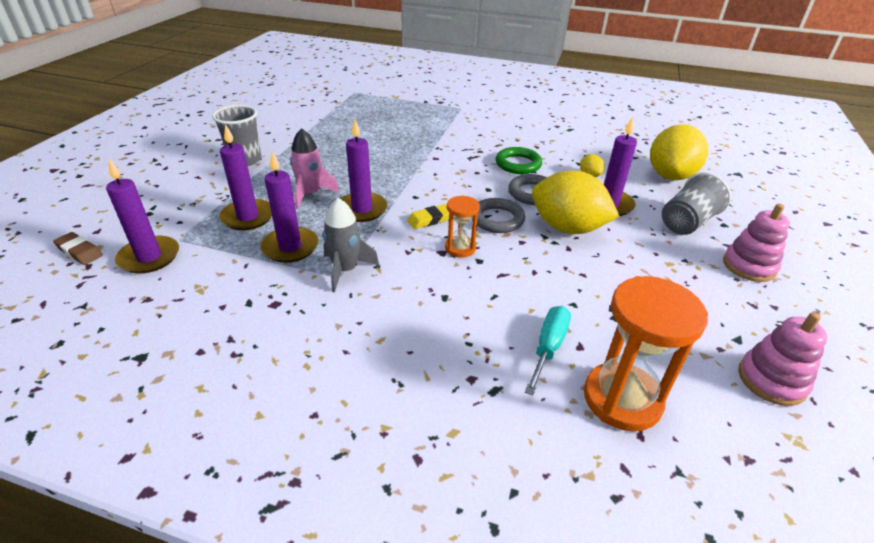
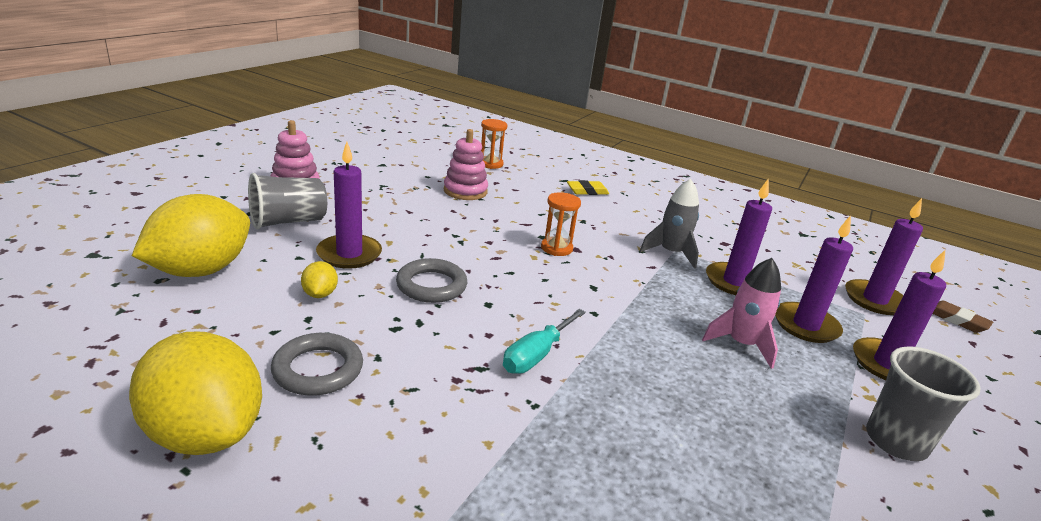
camera: 170 degrees left, 10 degrees down
purple candle [341,119,387,222] -> purple candle moved to [853,250,946,380]
yellow eraser [407,204,449,229] -> yellow eraser moved to [567,180,609,195]
grey ring [472,198,525,233] -> grey ring moved to [271,333,363,396]
green ring [496,147,542,174] -> none
turquoise screwdriver [525,306,571,395] -> turquoise screwdriver moved to [503,309,586,374]
yellow lemon [532,171,620,234] -> yellow lemon moved to [129,332,262,455]
orange hourglass [584,276,708,432] -> orange hourglass [481,119,507,169], size x0.55
pink stacking toy [738,312,827,406] -> pink stacking toy moved to [444,129,488,200]

